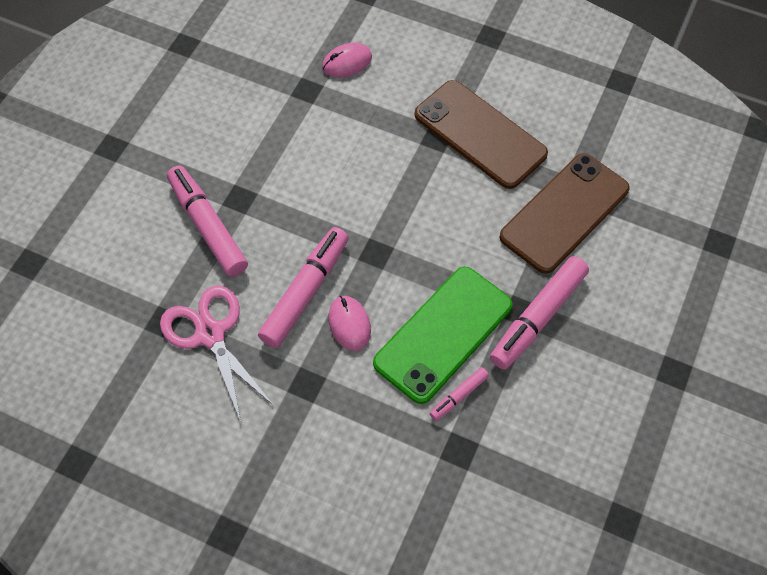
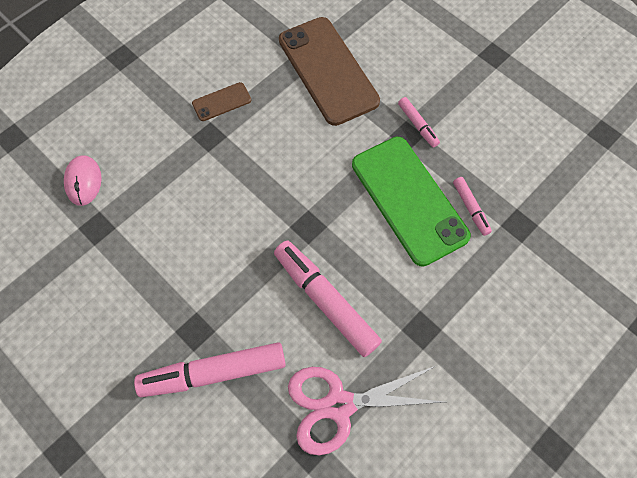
camera: 70 degrees left, 5 degrees up
pink mouse [328,296,371,351] -> none
brown phone [415,80,548,189] -> brown phone [192,82,251,121], size x0.44
pink marker [490,256,589,370] -> pink marker [398,97,440,148], size x0.49

